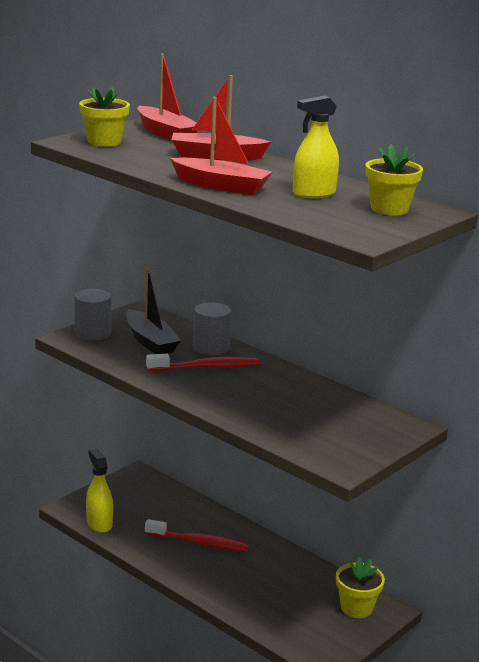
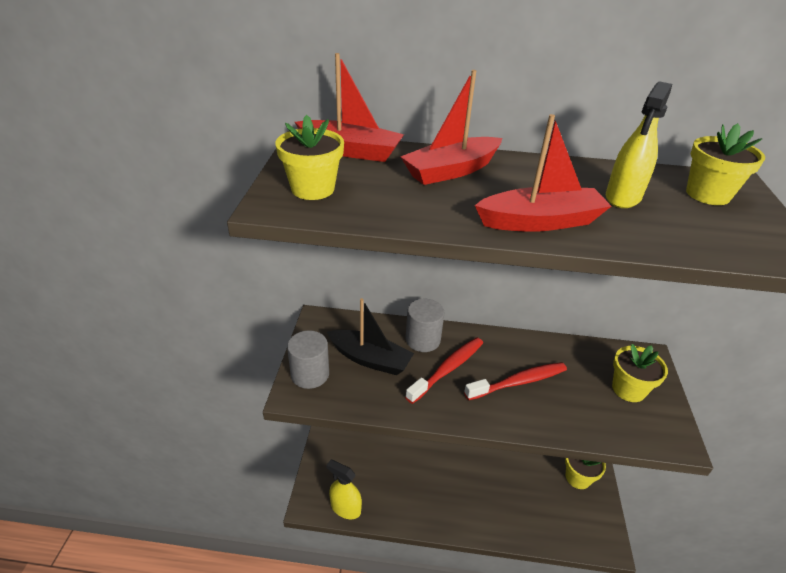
camera: 35 degrees left, 15 degrees up
red toothbrush [145,519,249,552] -> red toothbrush moved to [464,362,567,400]
none -> yellow flower pot [612,344,668,402]

